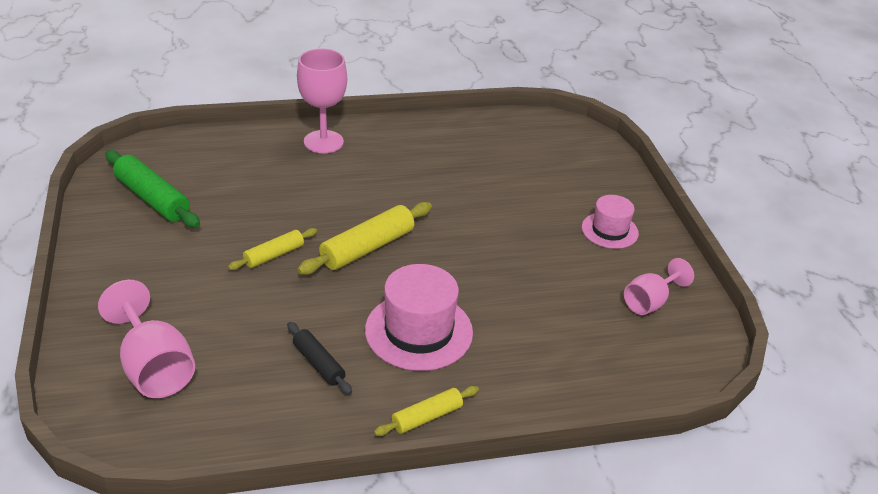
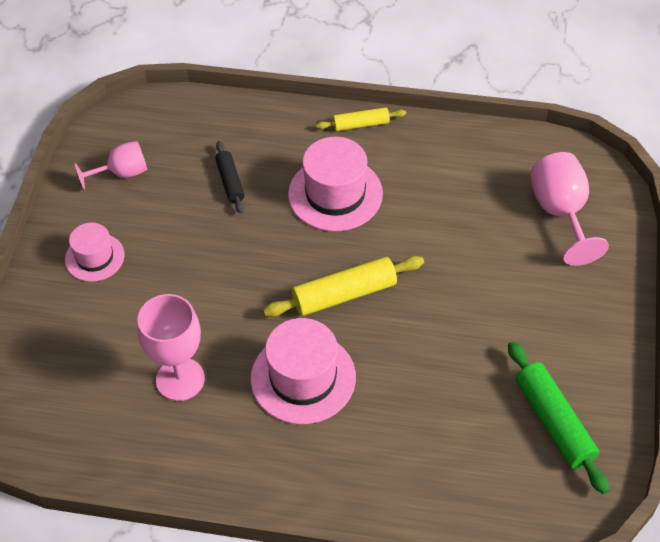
camera: 155 degrees left, 15 degrees up
yellow rolling pin [228,228,317,270] -> none
black rolling pin [287,322,352,395] -> black rolling pin moved to [215,141,245,214]
pink goblet [297,49,347,153] -> pink goblet moved to [137,294,205,401]
none -> pink hat [251,318,356,424]

